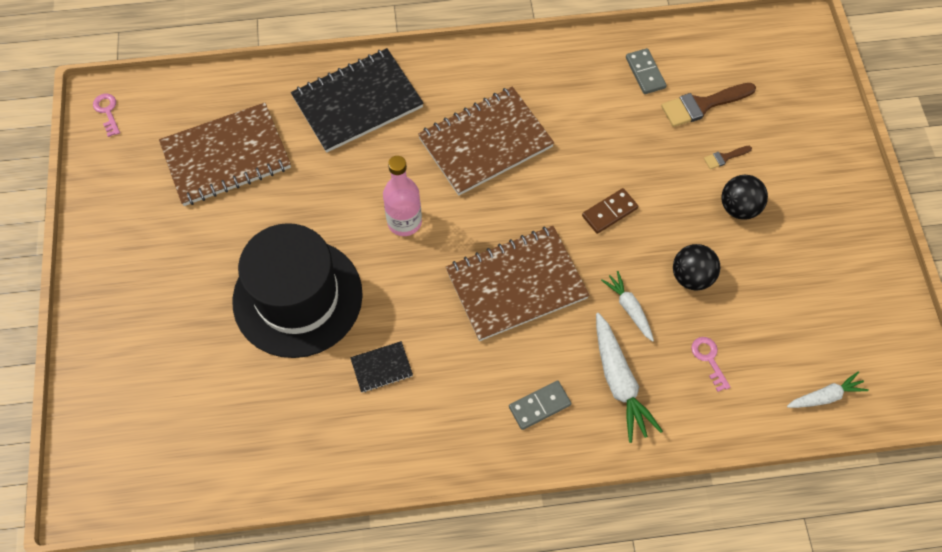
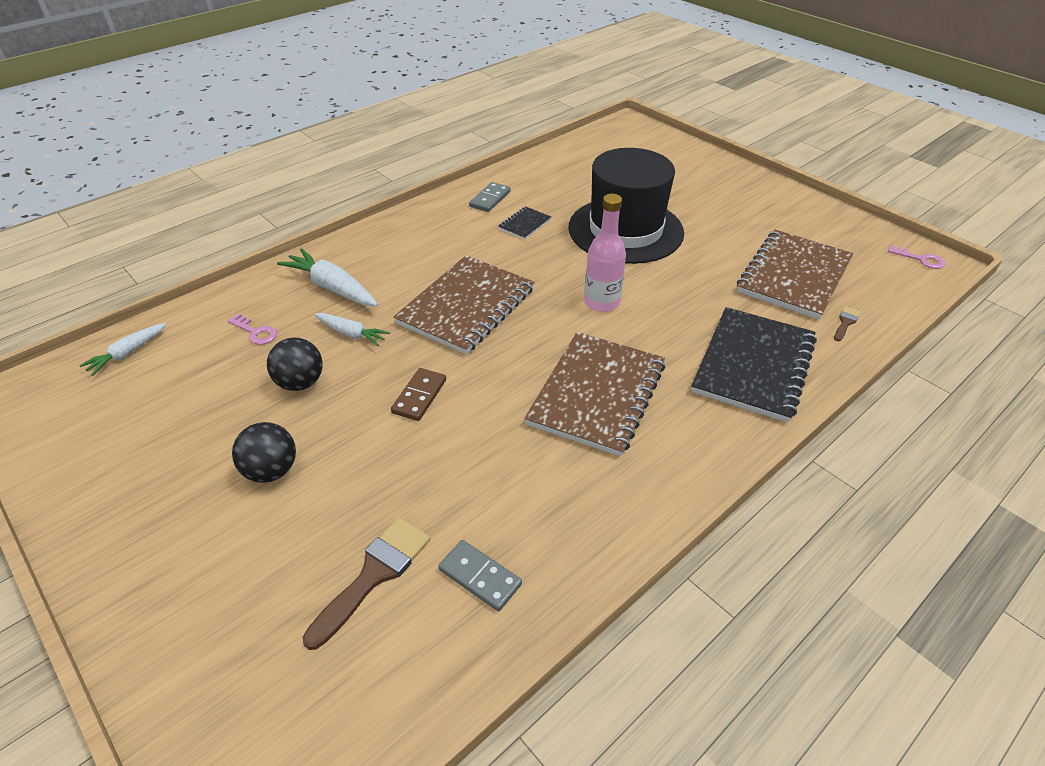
camera: 145 degrees right, 20 degrees down
grey domino [509,380,571,430] -> grey domino moved to [469,182,511,212]
brown brush [704,146,752,169] -> brown brush moved to [834,306,860,341]

